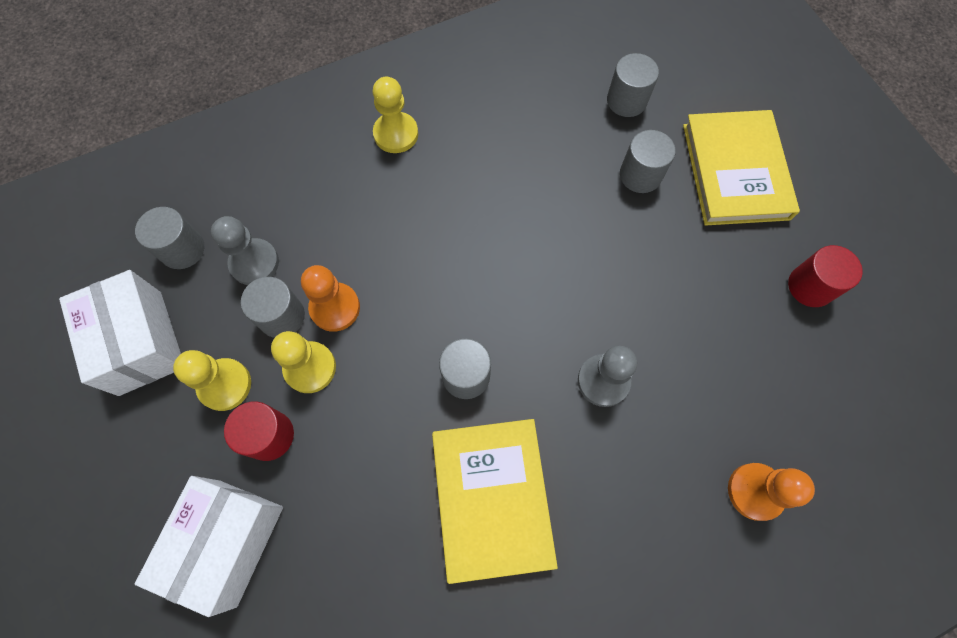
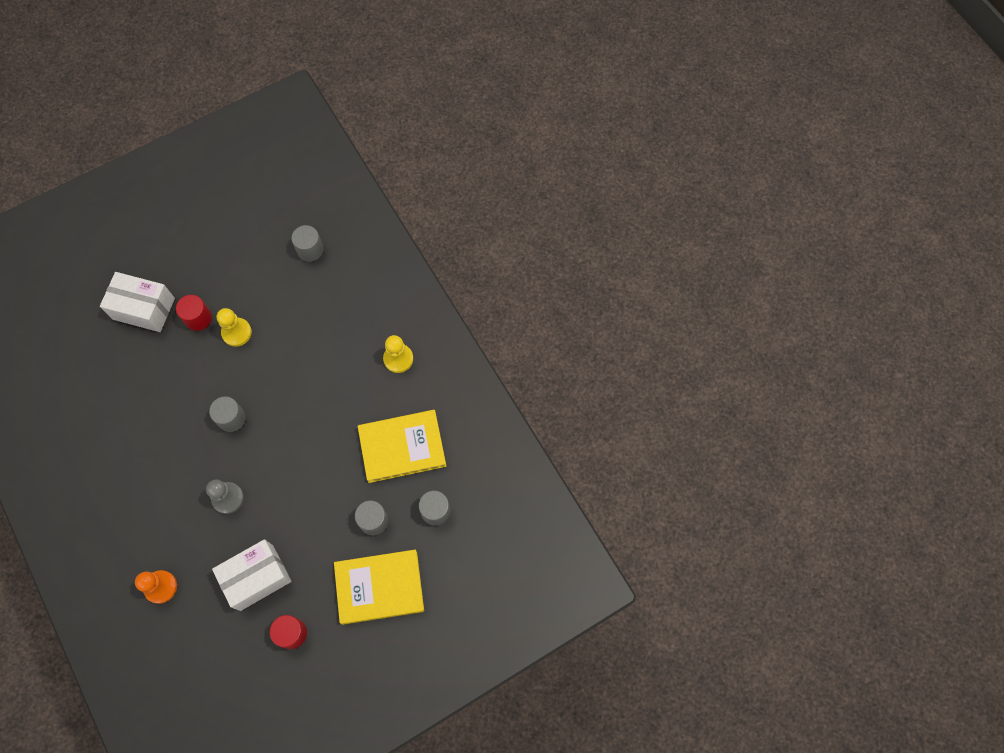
camera: 85 degrees right, 0 degrees up
white box [59,270,181,396] -> white box moved to [212,539,291,611]
yellow pawn [173,350,251,411] -> none
grey pawn [211,216,279,285] -> none
grey cylinder [241,277,305,338] -> none
orange pawn [301,265,360,332] -> none
yellow book [432,419,558,584] -> yellow book moved to [358,410,446,483]

